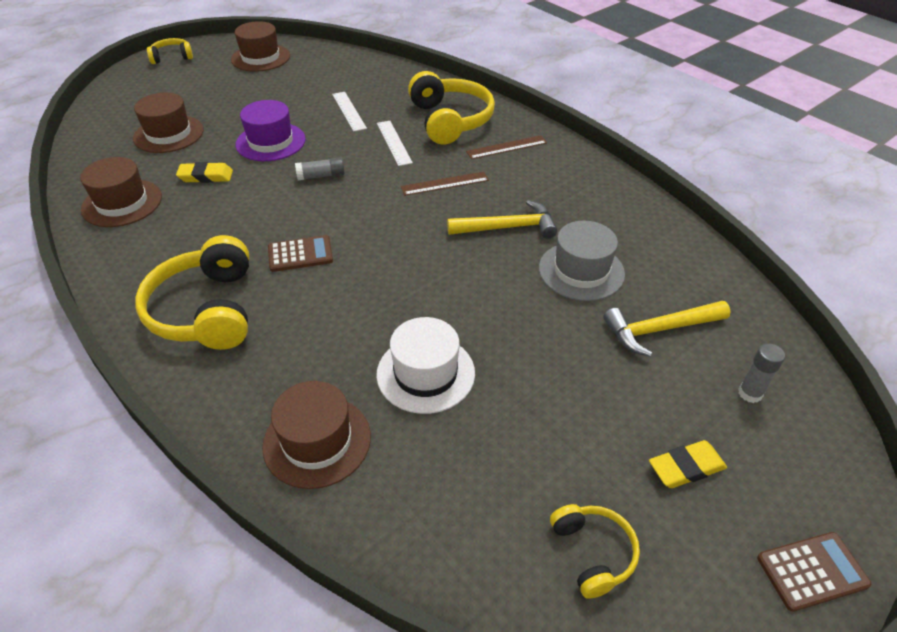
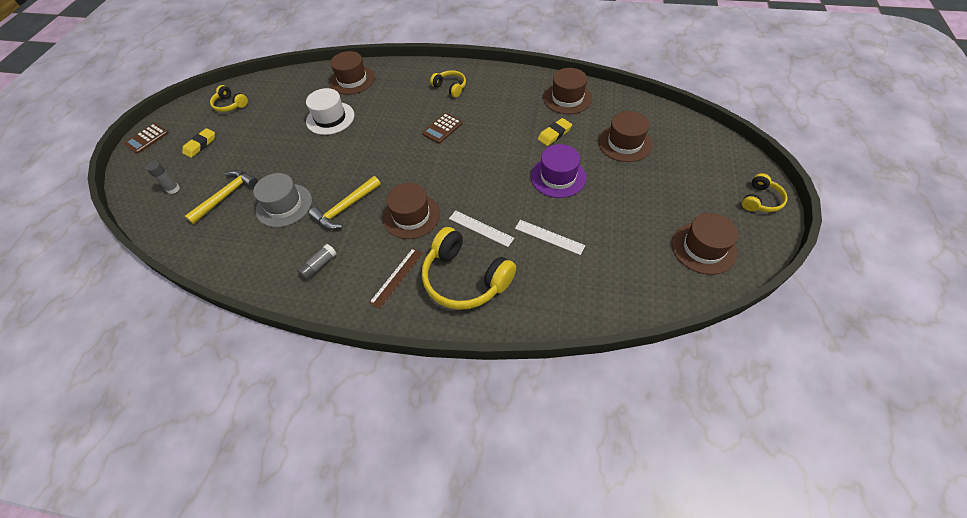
camera: 145 degrees right, 10 degrees up
yellow headphones [135,235,249,350] -> yellow headphones [430,70,466,97], size x0.53
grey glue stick [295,157,345,180] -> grey glue stick moved to [297,244,337,280]
brown ruler [401,172,489,196] -> brown hat [383,183,440,239]

